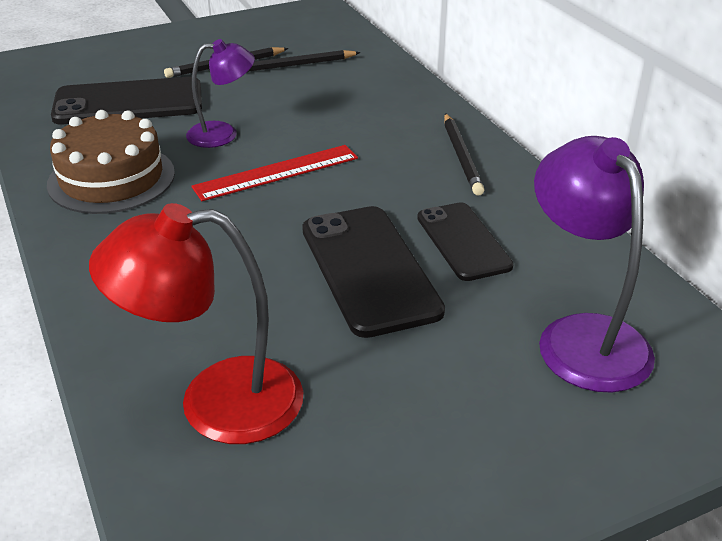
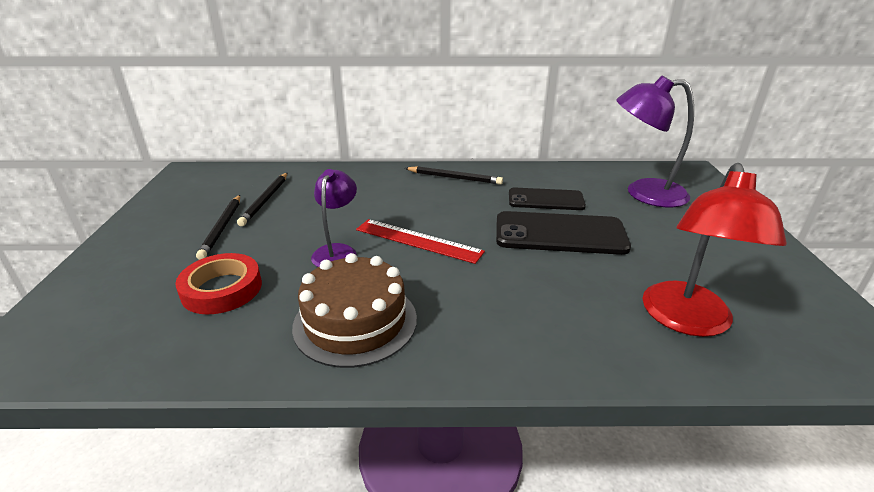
camera: 65 degrees left, 5 degrees down
black phone [51,77,202,124] -> red tape [175,253,262,314]
red ruler [191,145,358,201] -> red ruler turned 60 degrees counterclockwise [356,219,485,264]

